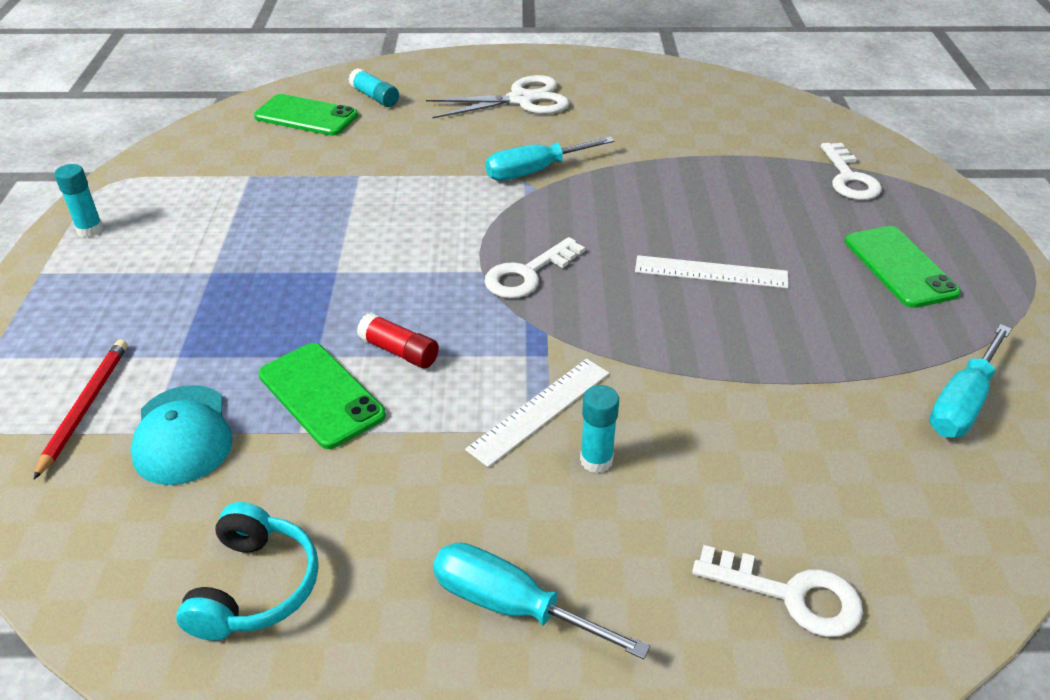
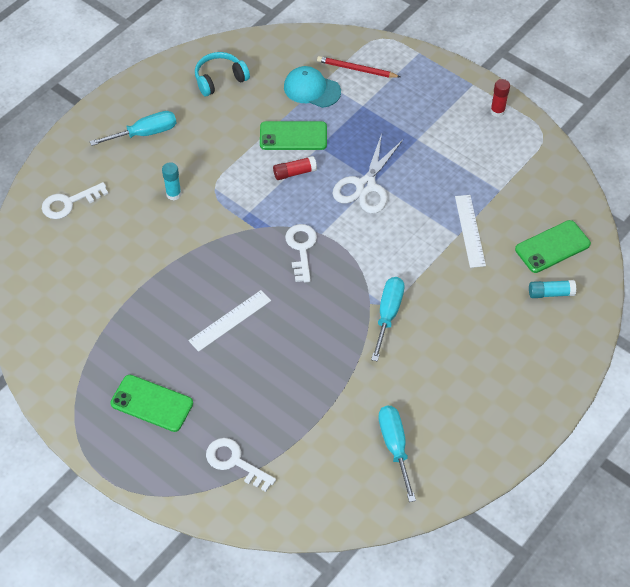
camera: 130 degrees right, 15 degrees up
red pencil [33,339,127,480] -> red pencil turned 150 degrees clockwise [317,56,400,78]
turquoise glue stick [54,164,103,237] -> red glue stick [490,79,510,117]
turquoise headphones [176,502,319,641] -> turquoise headphones turned 105 degrees clockwise [195,52,250,96]
white scissors [426,75,570,118] -> white scissors moved to [333,134,403,214]
white ruler [465,359,609,467] -> white ruler moved to [455,195,486,268]
turquoise screwdriver [929,324,1012,437] -> turquoise screwdriver moved to [378,406,416,502]

